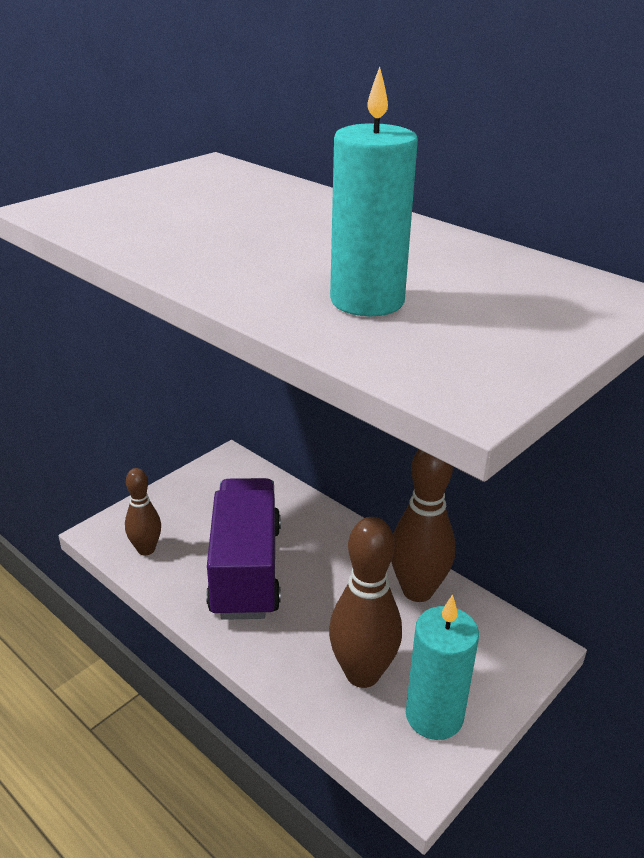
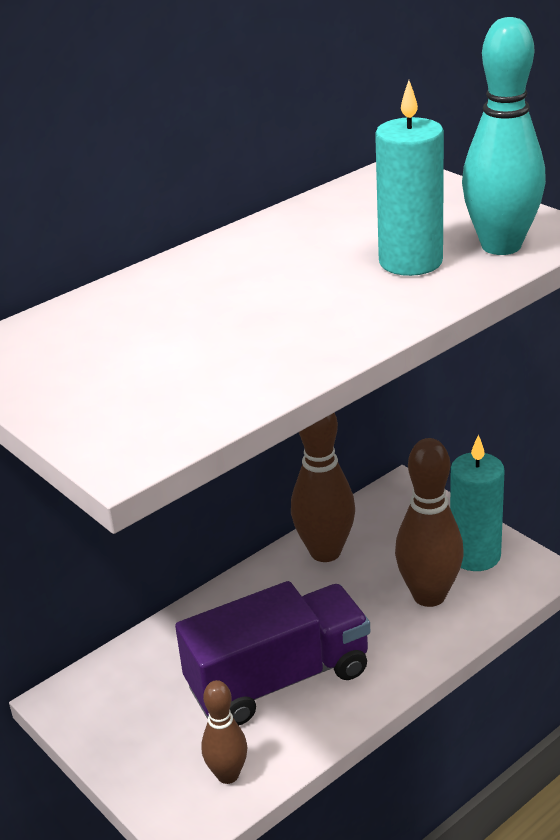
camera: 80 degrees left, 0 degrees up
purple truck [206,478,281,620] -> purple truck turned 150 degrees clockwise [175,581,370,725]
none -> turquoise bowling pin [462,17,546,255]

